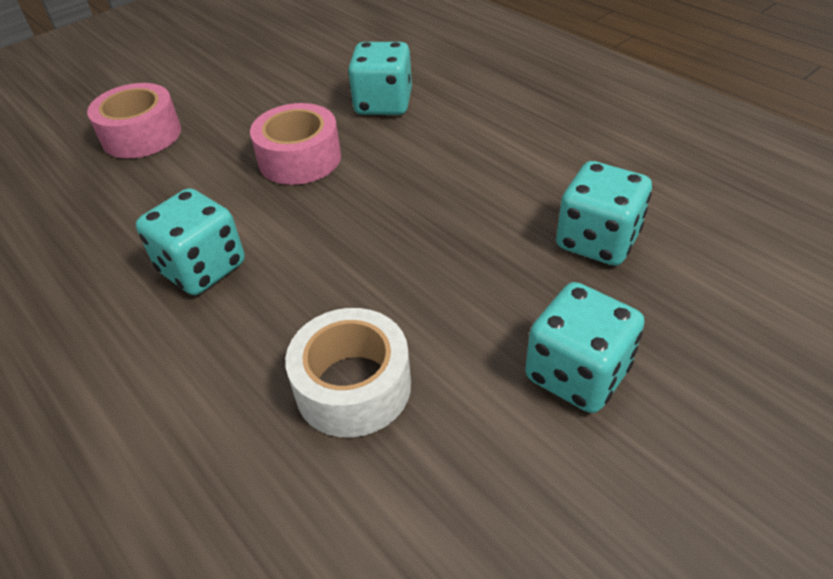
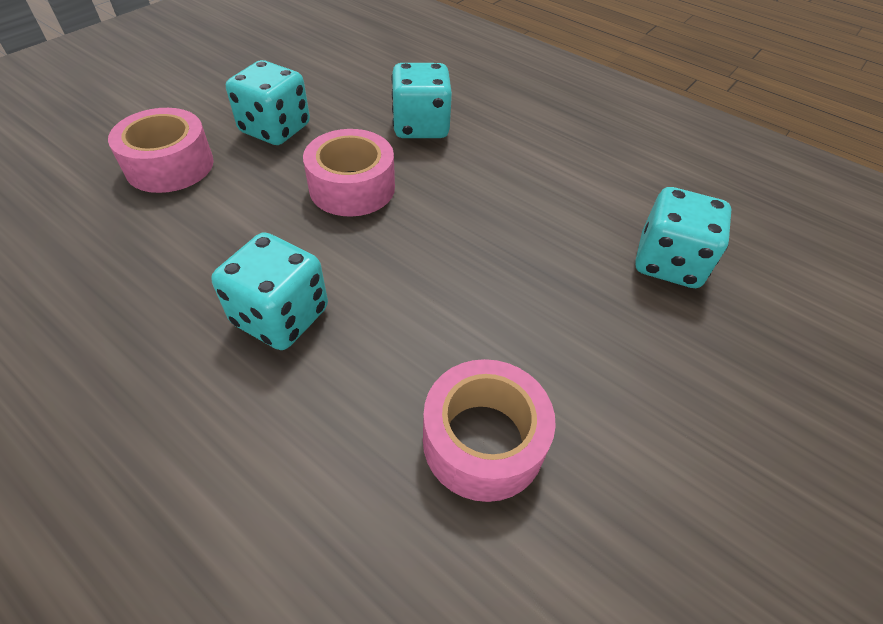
camera: 15 degrees left, 5 degrees up
white tape [285,308,411,437] -> pink tape [423,359,556,502]
turquoise dice [525,282,645,413] -> turquoise dice moved to [226,60,310,145]

